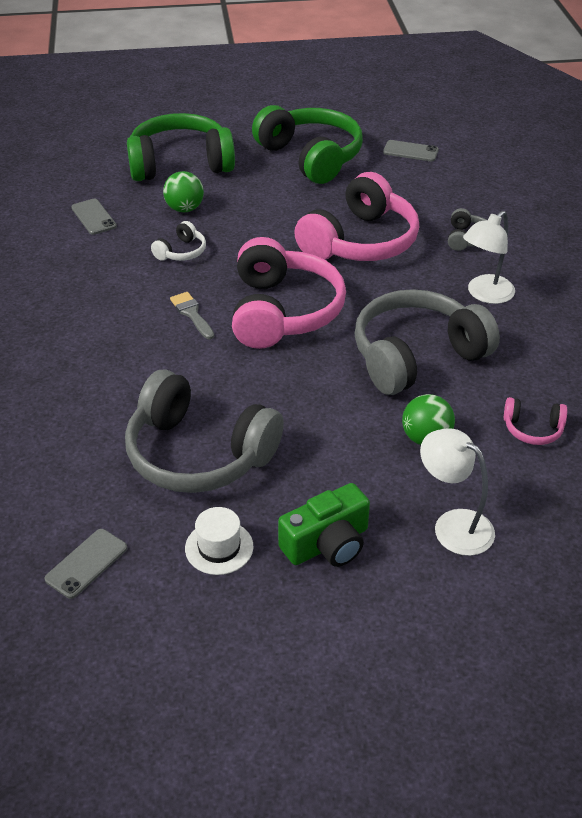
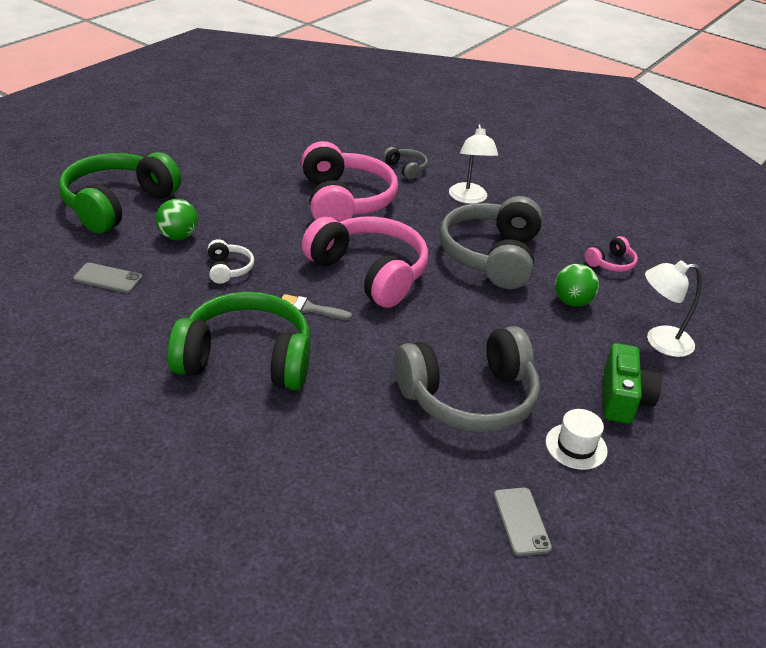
camera: 50 degrees left, 5 degrees down
green headphones [252,105,363,184] -> green headphones moved to [167,292,310,390]
grey phone [383,140,439,161] -> none

